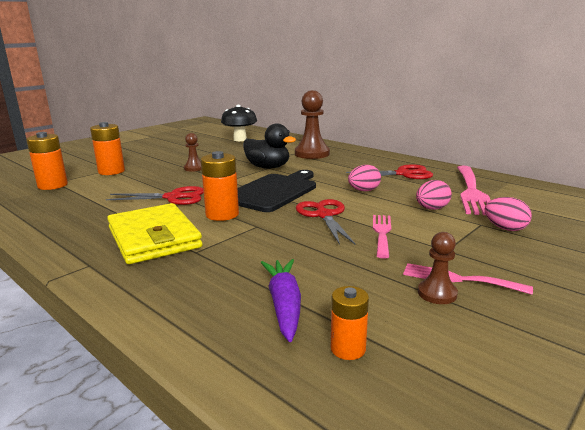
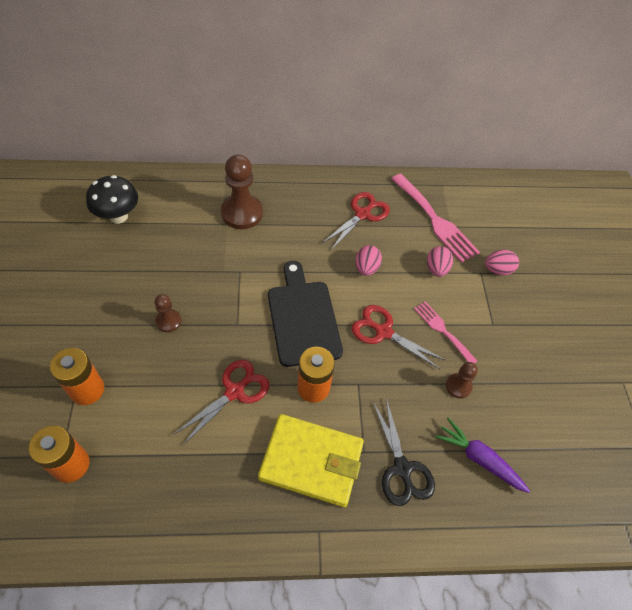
camera: 50 degrees left, 35 degrees up
black duck [243,124,296,169] -> none
orange battery [331,286,369,360] -> none
pink fork [403,263,533,295] -> none
brown pawn [418,232,458,304] -> brown pawn moved to [446,362,478,398]
none -> black scissors [373,398,435,506]

